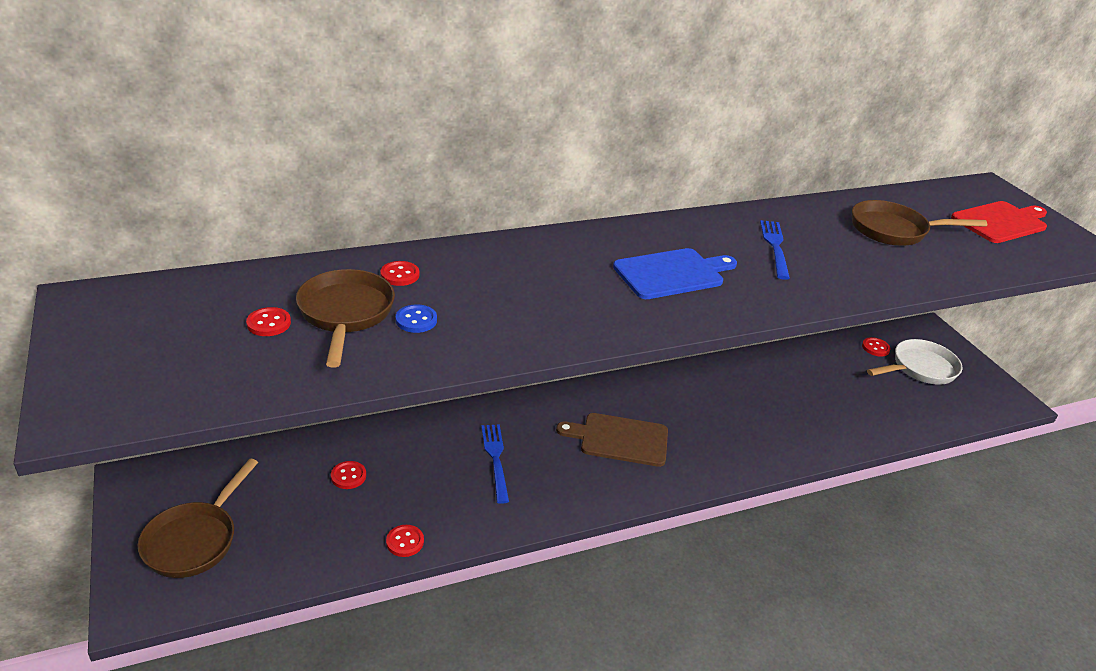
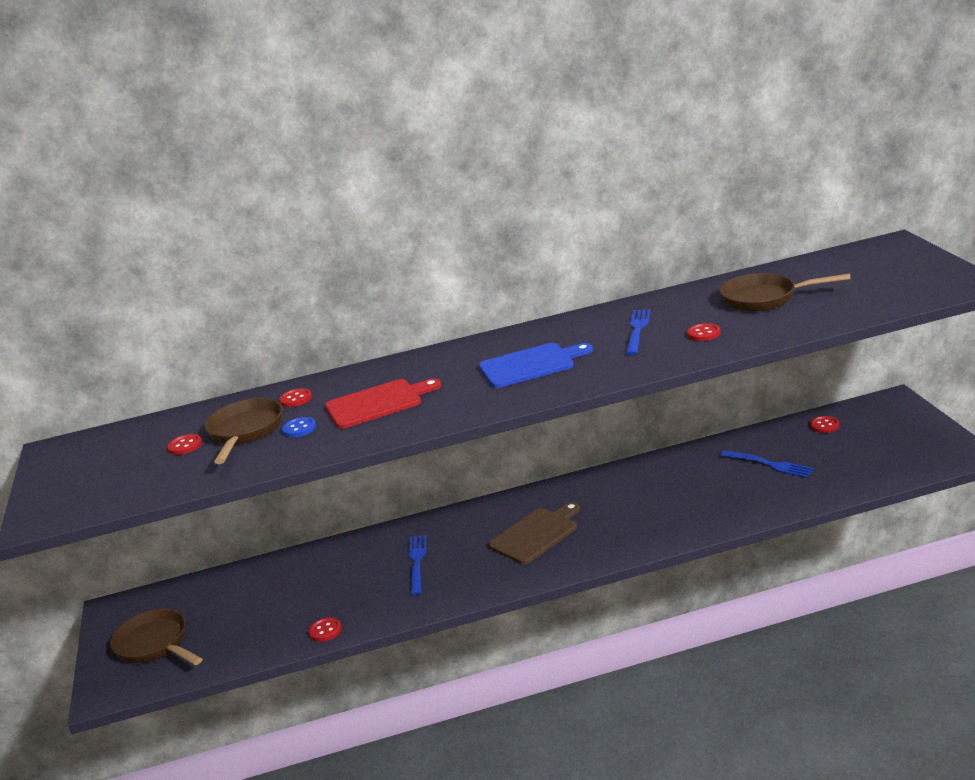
camera: 15 degrees right, 10 degrees down
brown pan [138,458,258,578] -> brown pan turned 105 degrees clockwise [110,609,202,665]
red button [331,461,366,489] -> red button moved to [687,323,720,341]
brown cutting board [556,413,668,467] -> brown cutting board turned 120 degrees clockwise [488,502,580,564]
white pan [867,339,962,385] -> none
red cutting board [951,201,1047,243] -> red cutting board moved to [325,378,441,429]
none -> blue fork [720,450,814,478]

